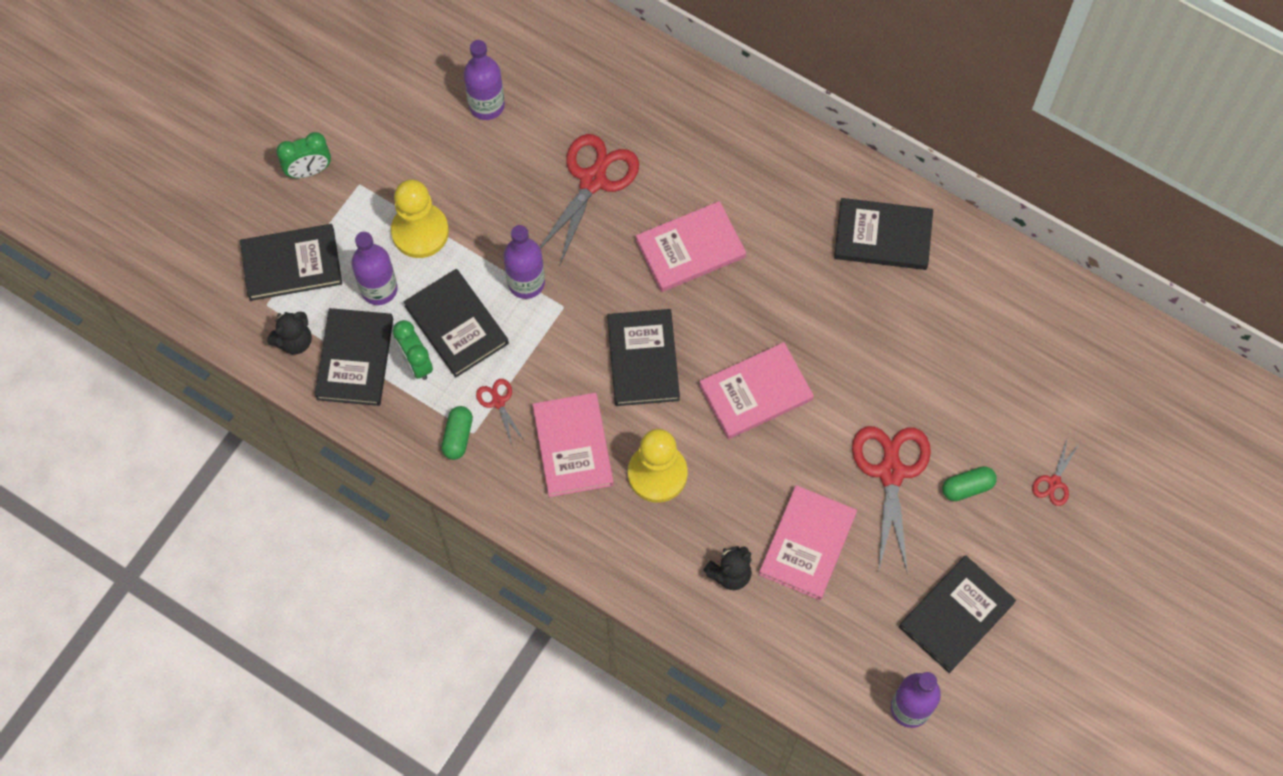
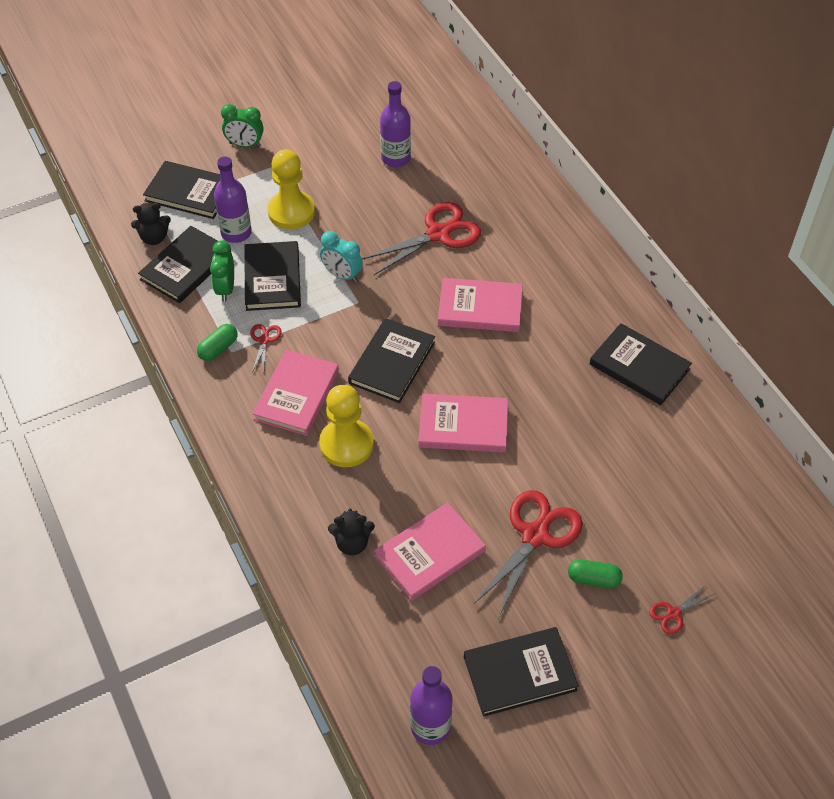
camera: 30 degrees right, 15 degrees down
purple bottle [503,225,545,299] -> turquoise clock [320,231,363,283]

